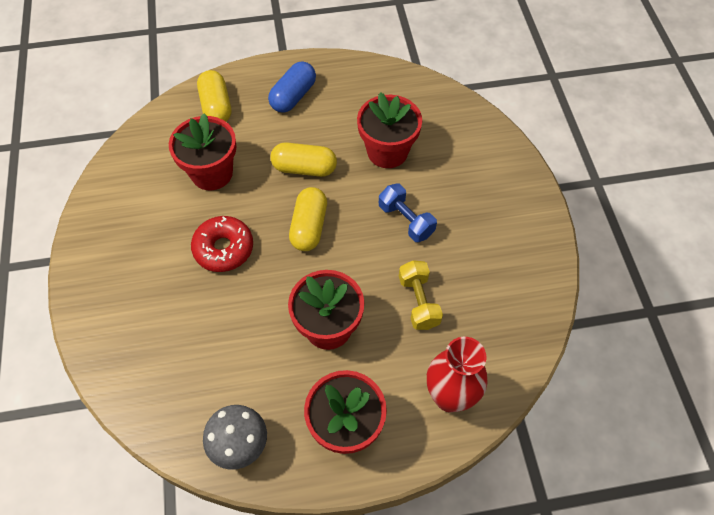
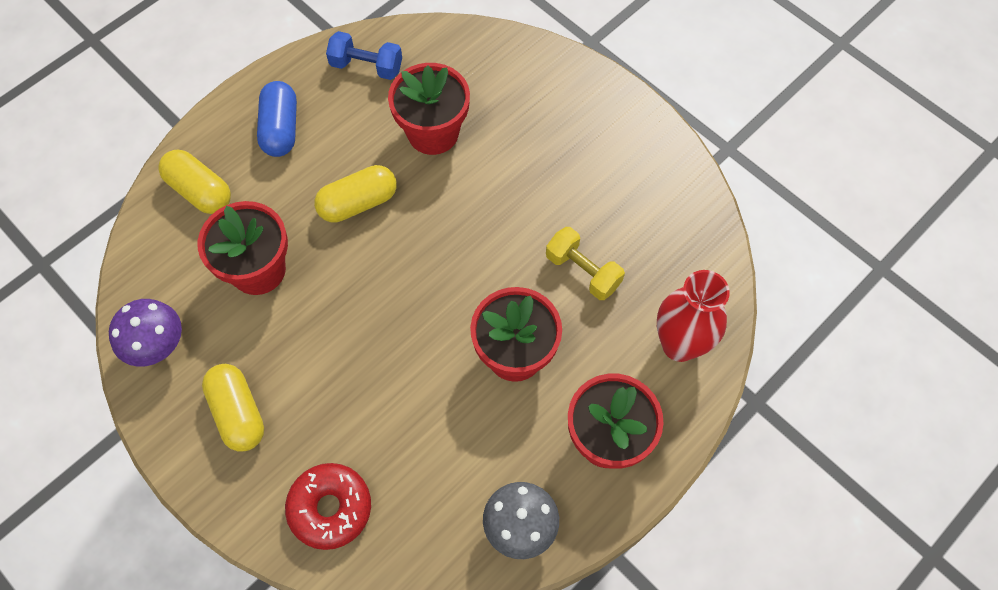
camera: 35 degrees left, 5 degrees up
red donut [191,216,253,272] -> red donut moved to [285,463,371,550]
yellow capsule [289,187,327,251] -> yellow capsule moved to [202,364,264,452]
blue dumbbell [379,184,437,242] -> blue dumbbell moved to [326,31,402,80]
none -> purple mushroom [109,299,182,367]

